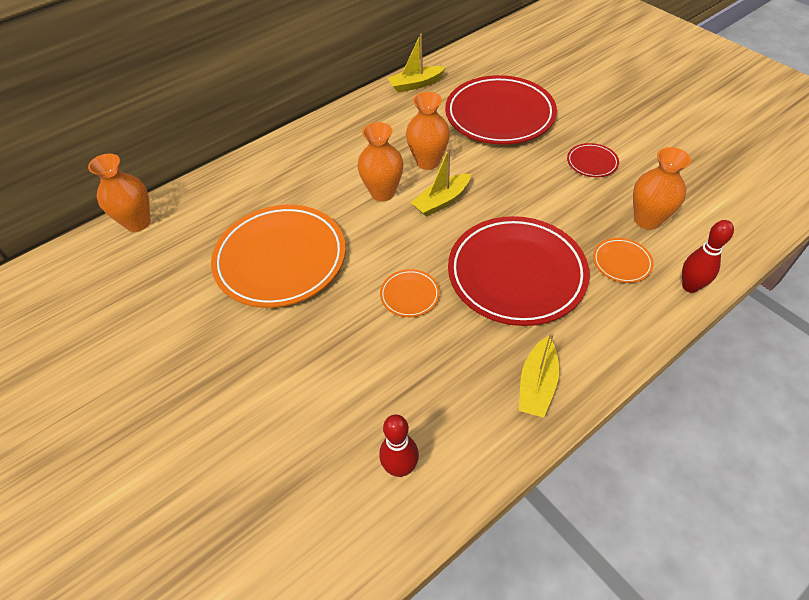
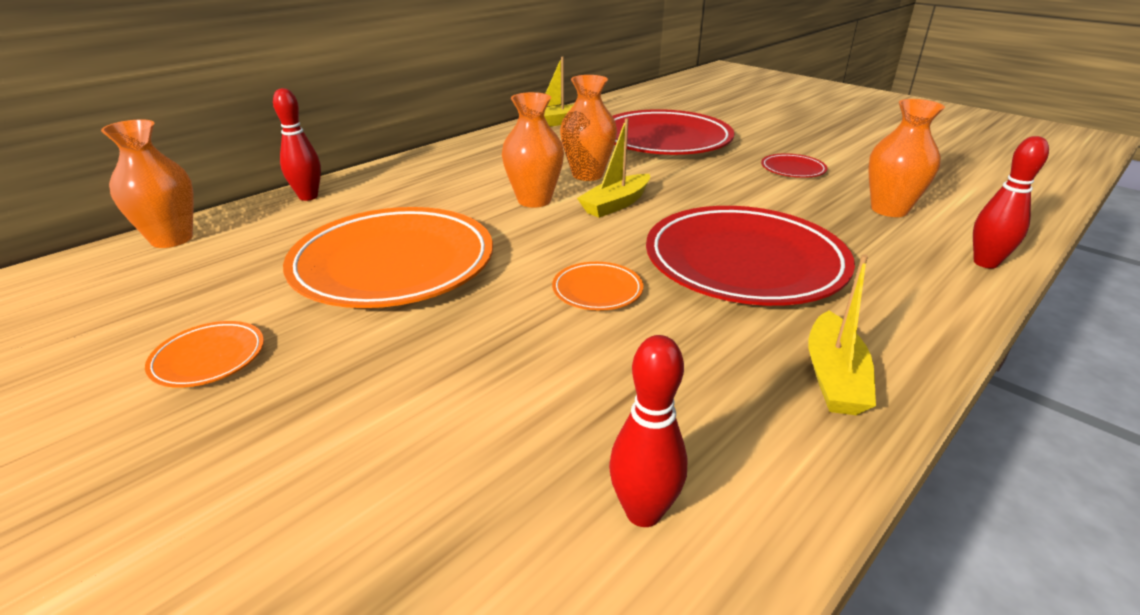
camera: 10 degrees left, 20 degrees down
orange plate [593,238,654,283] -> orange plate moved to [145,321,264,388]
none -> red bowling pin [273,88,321,201]

